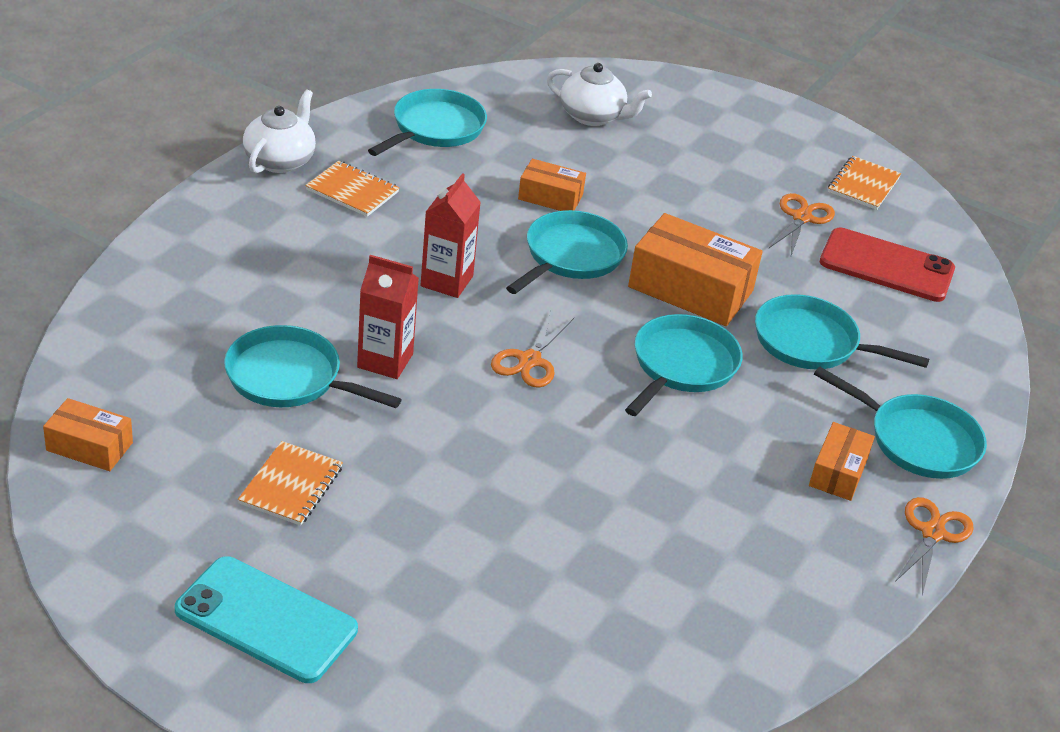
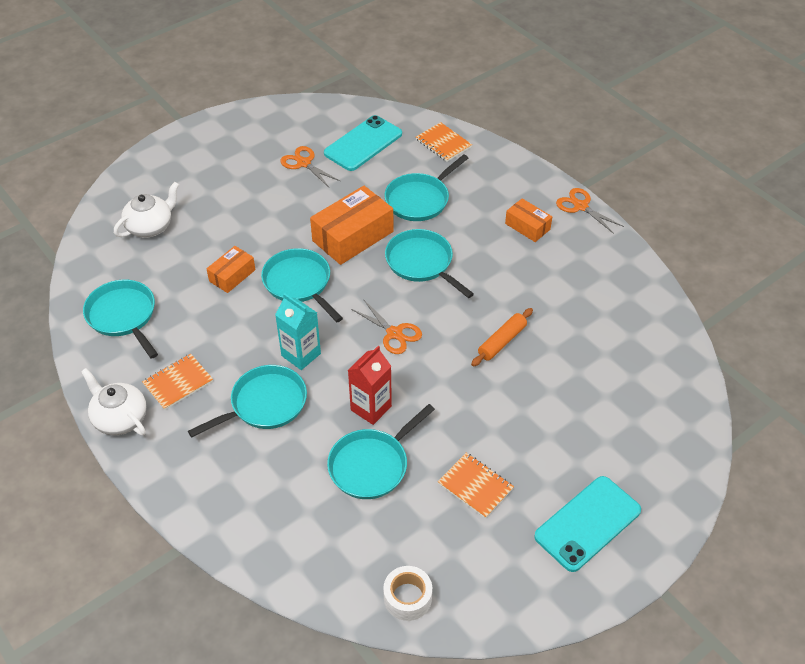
camera: 65 degrees left, 10 degrees up
orange box [43,398,133,471] -> white tape [383,566,432,621]
red carton [420,173,481,298] -> turquoise carton [275,293,321,370]
turquoise pan [814,367,987,479] -> turquoise pan moved to [188,365,307,437]
red phone [820,228,955,302] -> turquoise phone [324,115,402,171]
orange notebook [828,156,901,210] -> orange notebook moved to [416,122,472,162]
none -> orange rolling pin [471,308,533,366]

